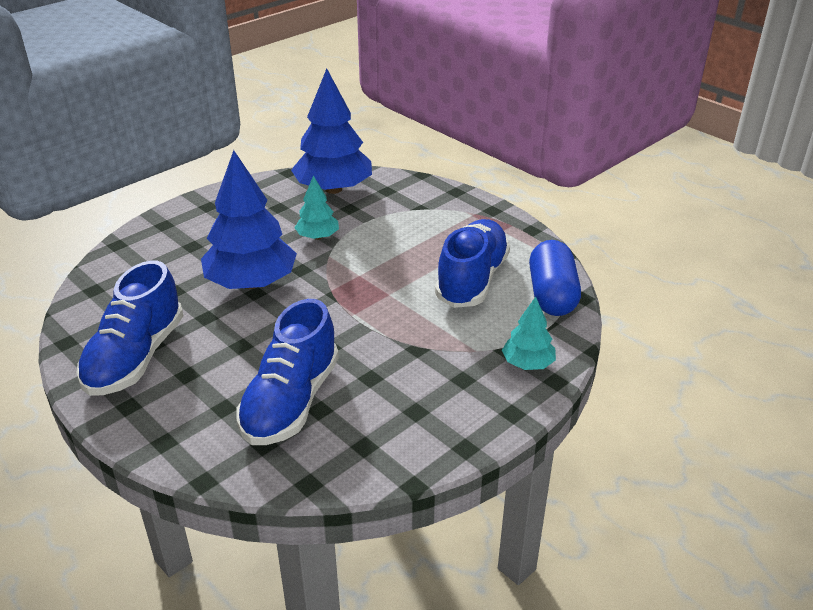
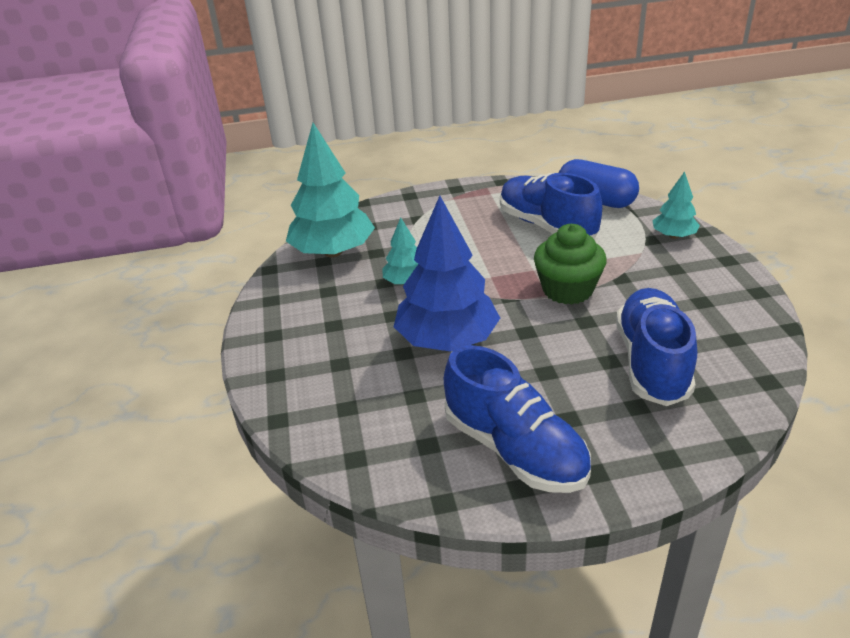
camera: 55 degrees left, 0 degrees up
blue shoe [236,299,339,445] -> blue shoe turned 135 degrees counterclockwise [616,288,697,406]
blue tree [291,68,372,194] -> turquoise tree [286,123,375,257]
none -> green cupcake [534,224,607,305]

